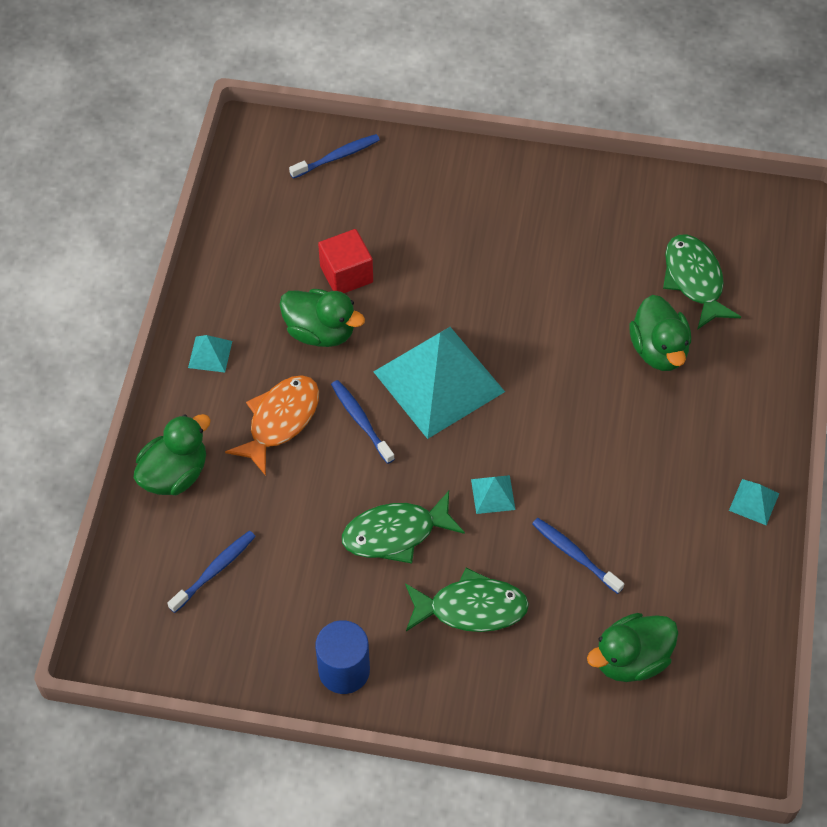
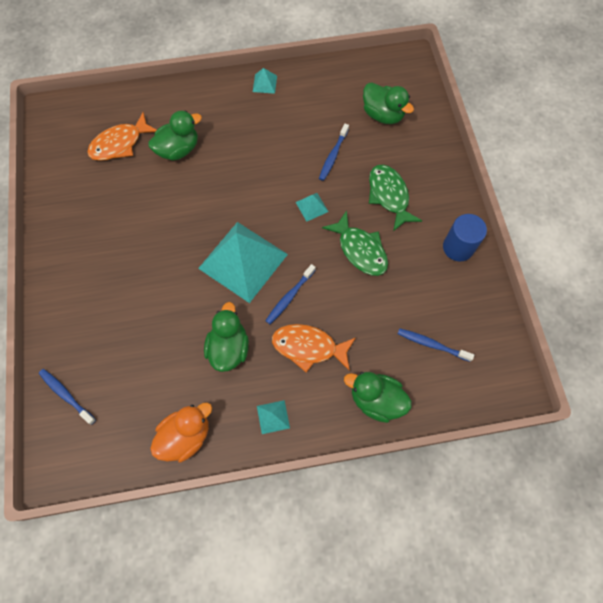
camera: 110 degrees left, 10 degrees up
red cube [318,229,373,293] -> none
green fish [663,235,741,330] -> orange fish [87,112,157,161]
none -> orange duck [150,402,212,463]

